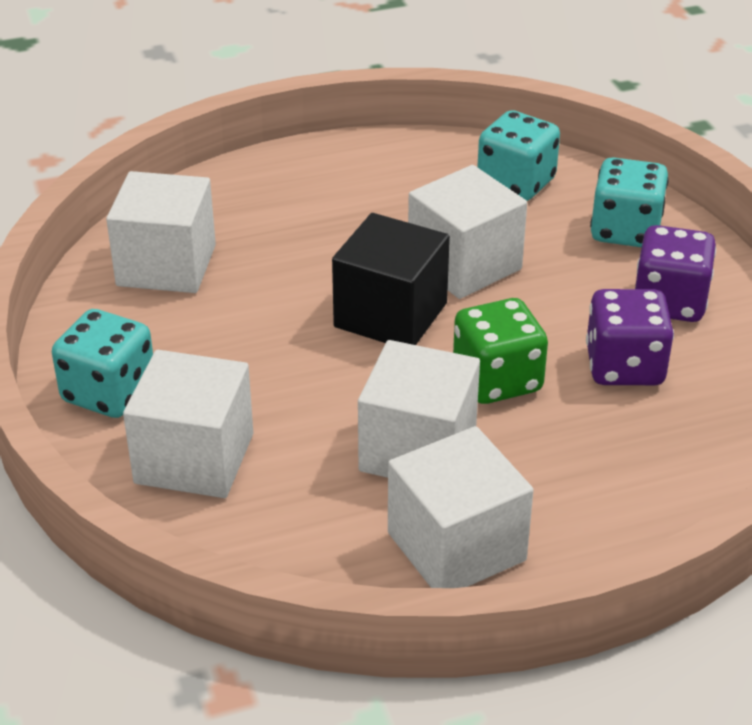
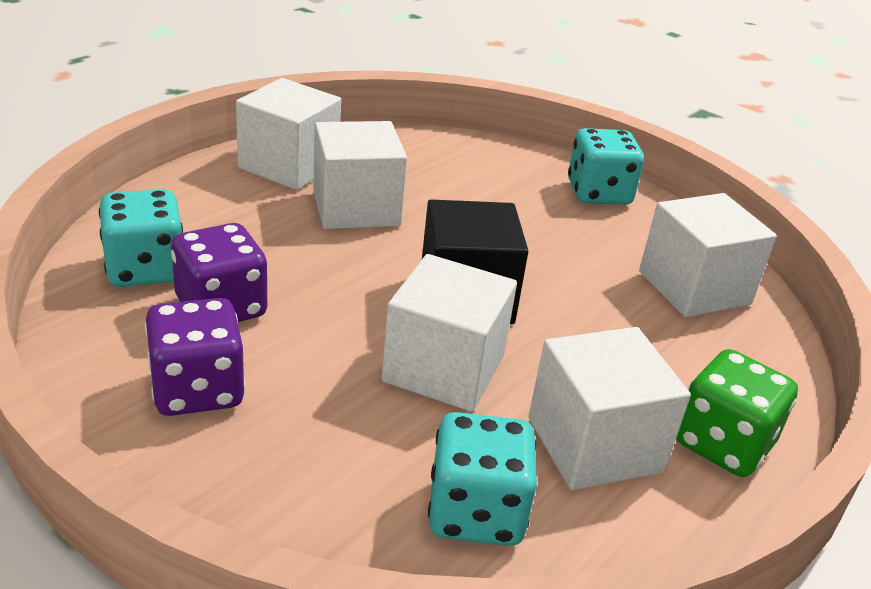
camera: 145 degrees right, 5 degrees down
white cube [123,350,253,498] -> white cube moved to [528,327,691,490]
green dice [453,298,548,404] -> green dice moved to [676,349,798,477]
turquoise dice [590,157,669,247] -> turquoise dice moved to [99,189,183,287]

